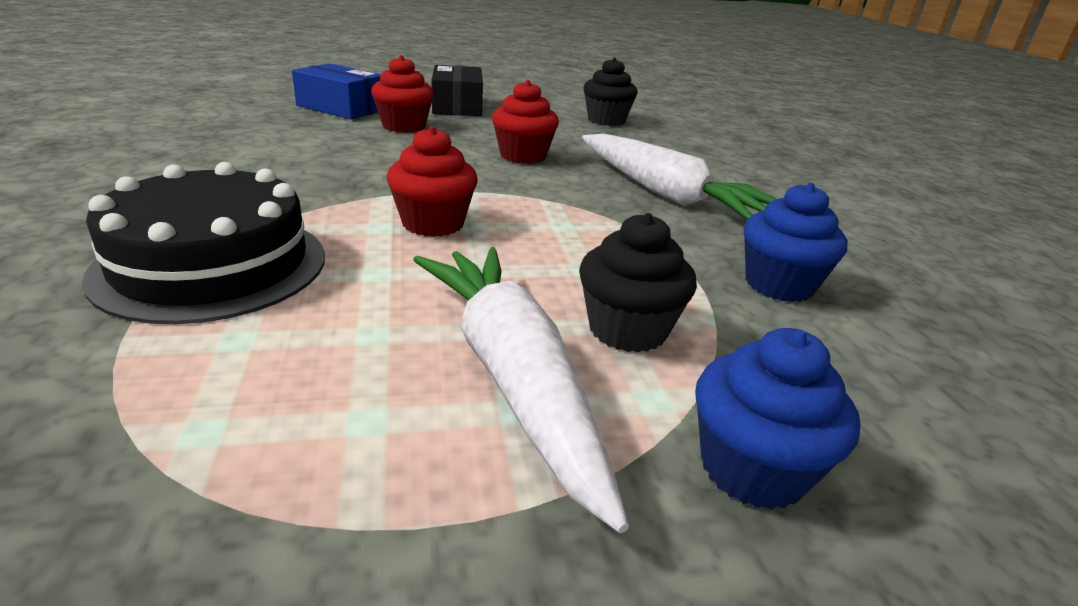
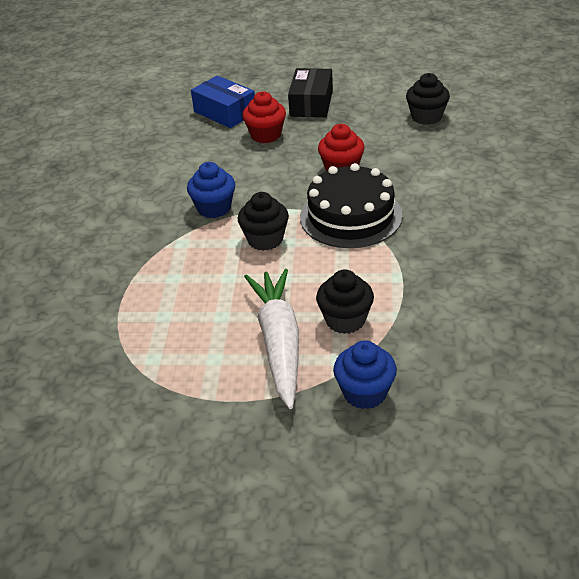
camera: 20 degrees right, 10 degrees up
black cake [82,162,325,324] -> black cake moved to [300,163,403,248]
red cupcake [386,126,478,237] -> black cupcake [238,192,289,251]
white carrot [582,134,776,220] -> none
blue cupcake [744,183,848,302] -> blue cupcake moved to [187,162,235,218]

